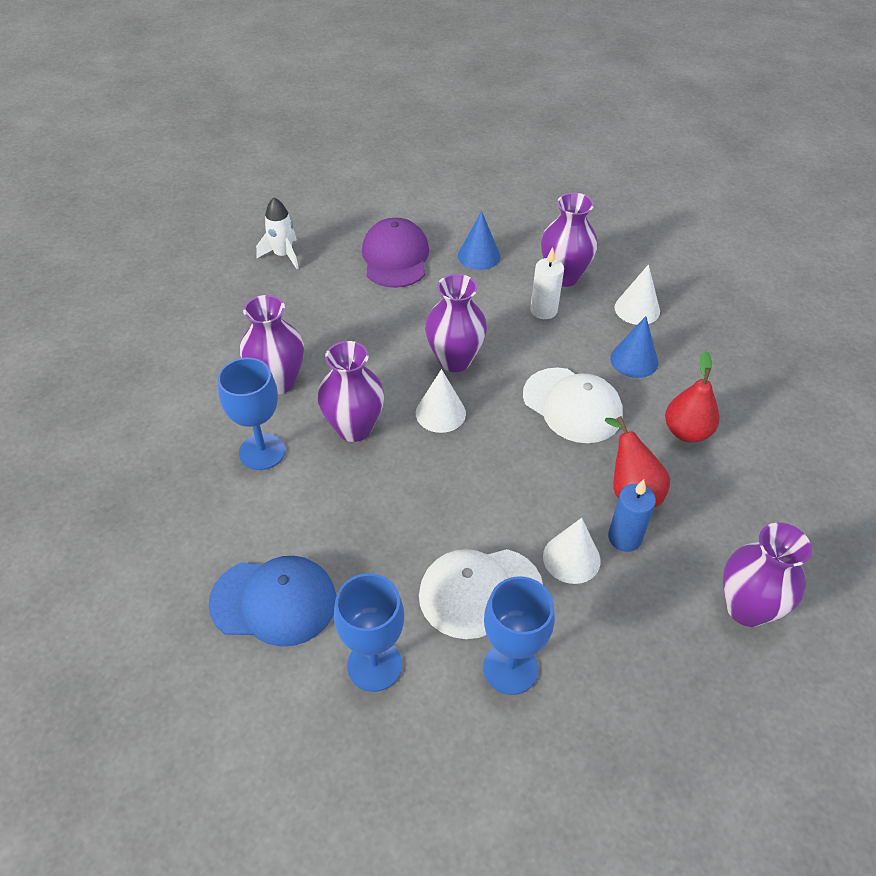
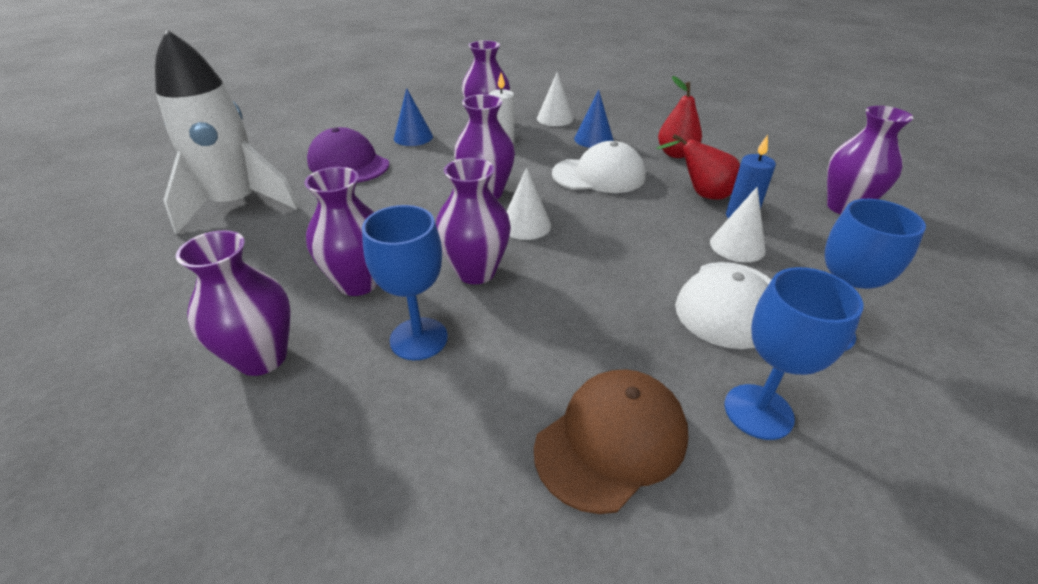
camera: 45 degrees left, 10 degrees down
blue cap [208,556,336,647] -> brown cap [534,369,688,514]
white rocket [256,197,299,269] -> white rocket [155,29,299,234], size x2.12
none -> purple vase [176,230,291,376]

